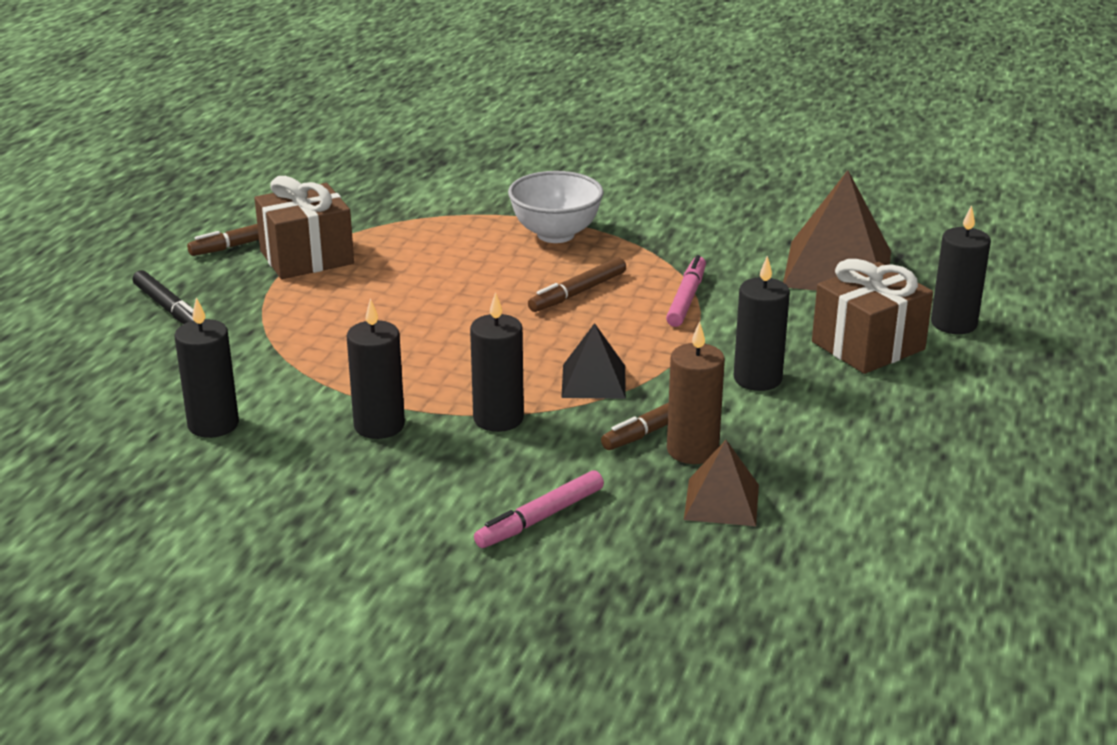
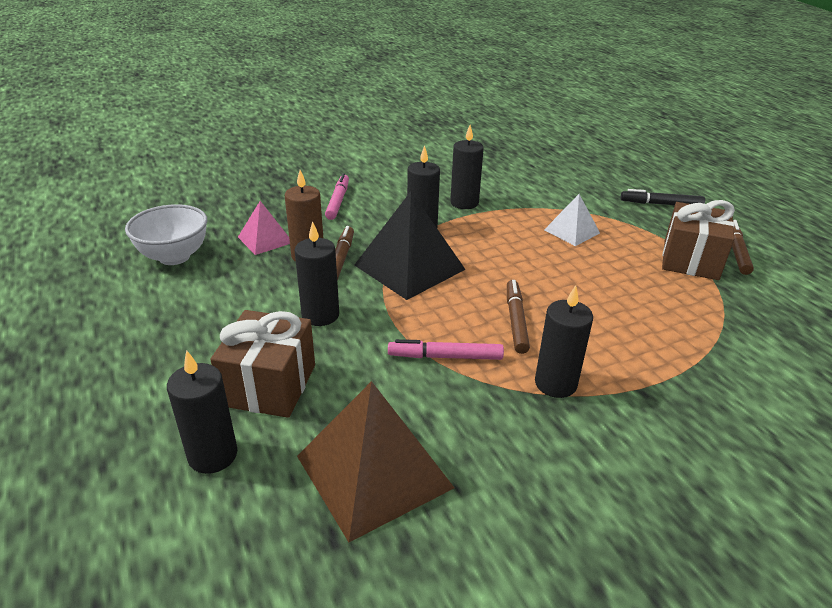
camera: 135 degrees right, 5 degrees up
black candle [174,298,239,438] -> black candle moved to [535,285,593,398]
white bowl [508,171,604,243] -> white bowl moved to [125,204,207,265]
black pyramid [561,323,626,399] -> black pyramid [354,192,466,300], size x1.81
pink marker [666,255,706,327] -> pink marker turned 120 degrees clockwise [388,339,504,360]
brown pyramid [684,440,759,526] -> pink pyramid [238,201,290,255]
none -> white pyramid [544,194,600,246]

